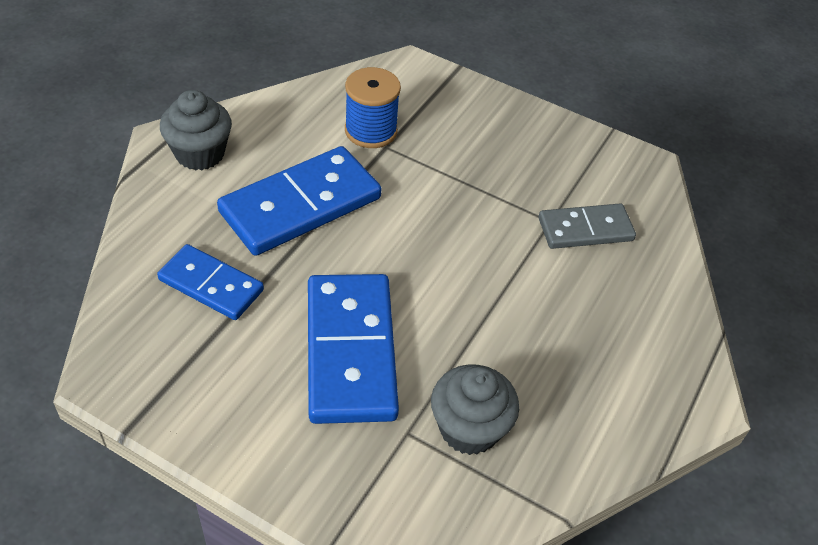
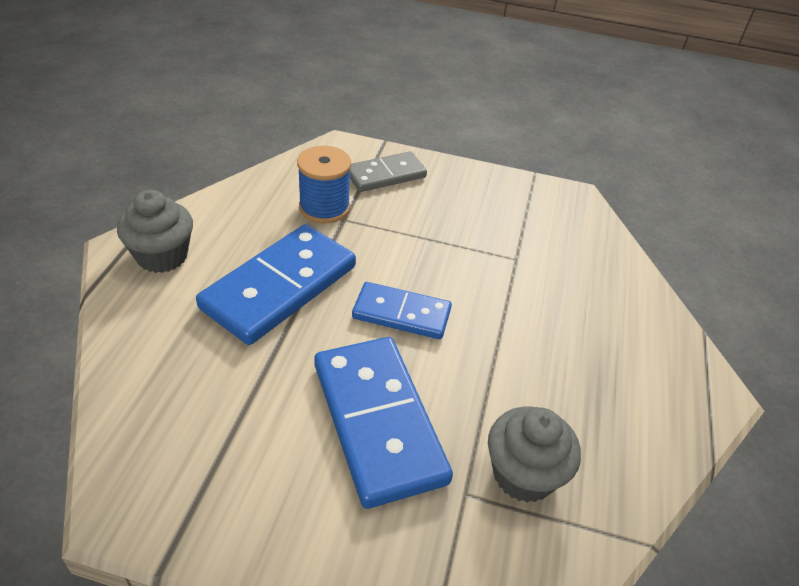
camera: 15 degrees left, 5 degrees down
blue domino [157,244,264,320] -> blue domino moved to [352,282,452,339]
grey domino [539,203,636,249] -> grey domino moved to [349,151,427,192]

